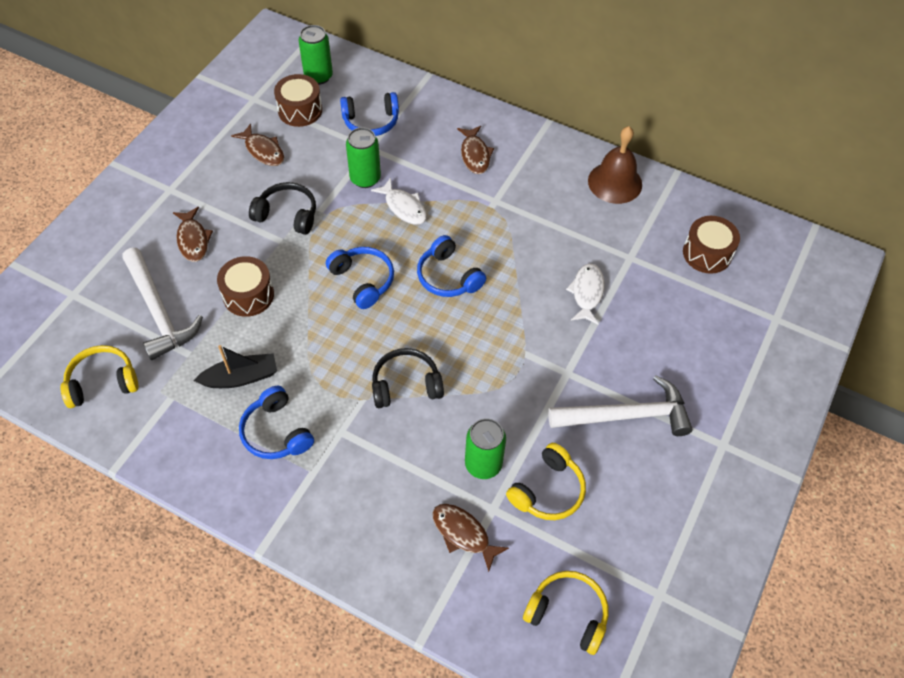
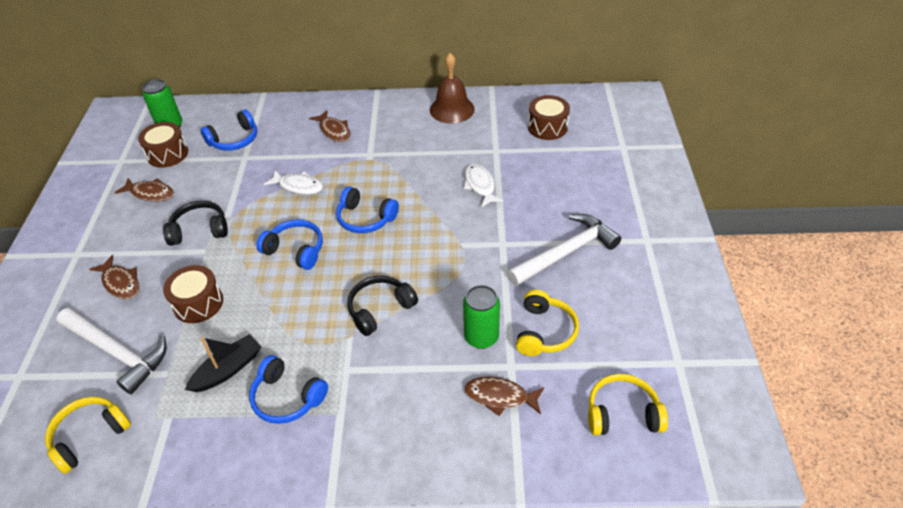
camera: 25 degrees left, 10 degrees down
green can [346,127,381,188] -> none

